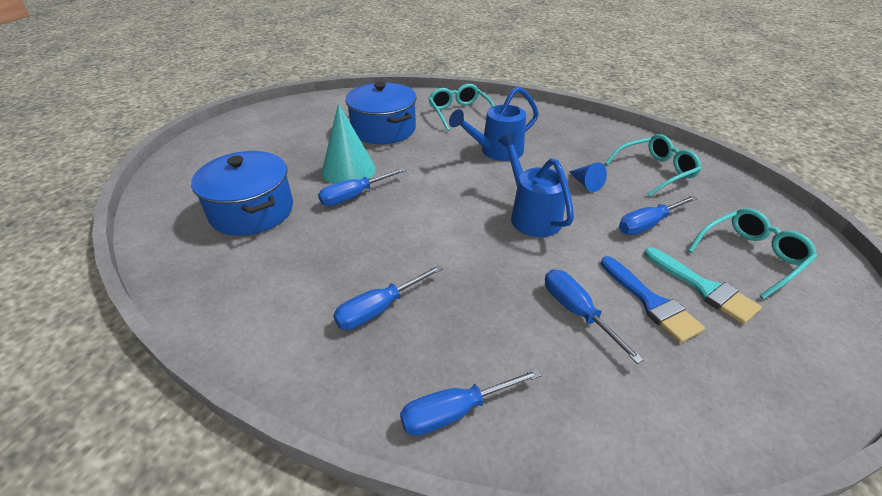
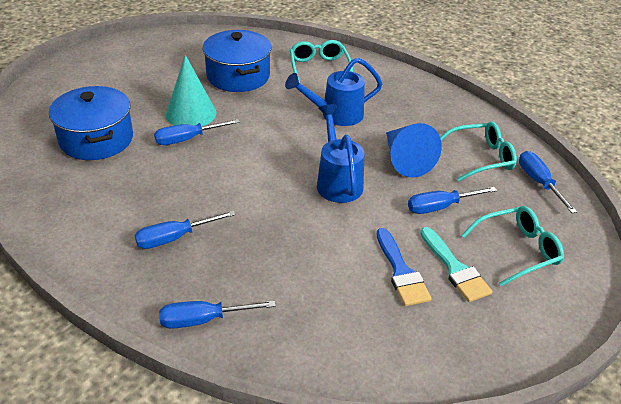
camera: 10 degrees right, 0 degrees up
blue screwdriver [545,269,644,364] -> blue screwdriver moved to [519,151,577,213]
blue cone [569,162,607,192] -> blue cone [386,123,442,177], size x1.94

